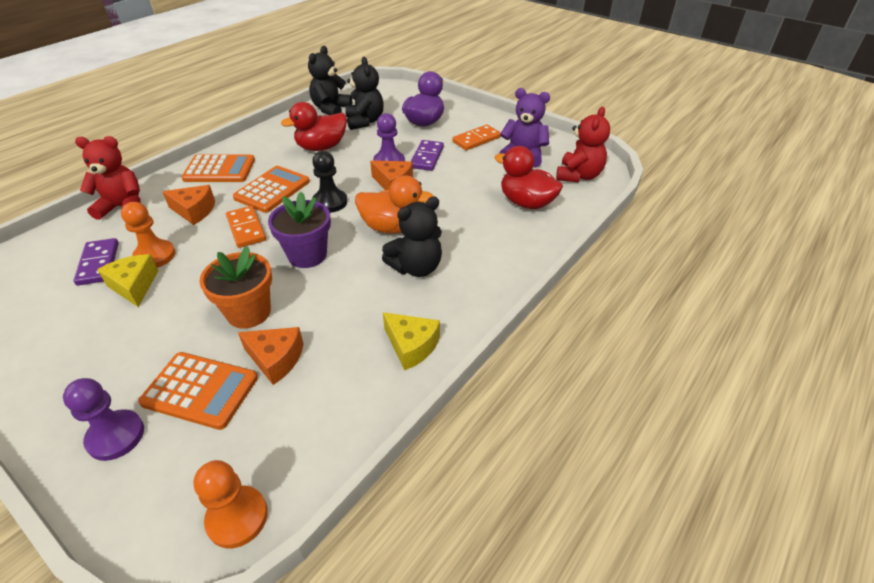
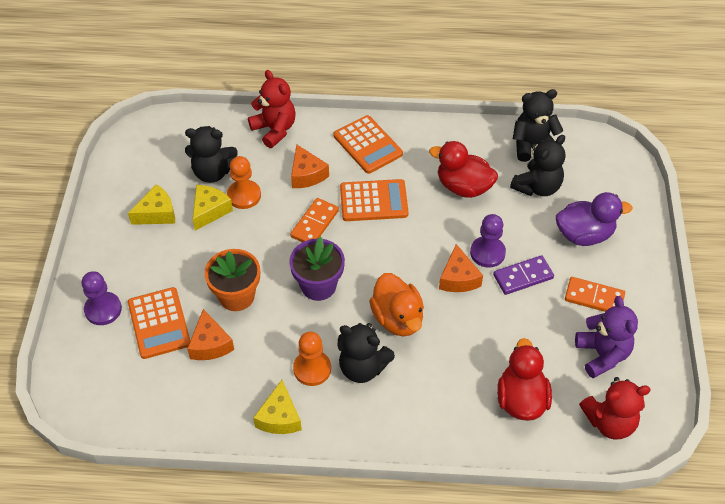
camera: 55 degrees right, 10 degrees up
purple domino [74,238,119,286] -> black teddy bear [185,126,237,183]
orange pawn [193,460,268,548] -> orange pawn moved to [293,332,331,386]
black pawn [312,151,347,213] -> none
none -> yellow cheese [128,184,175,225]

